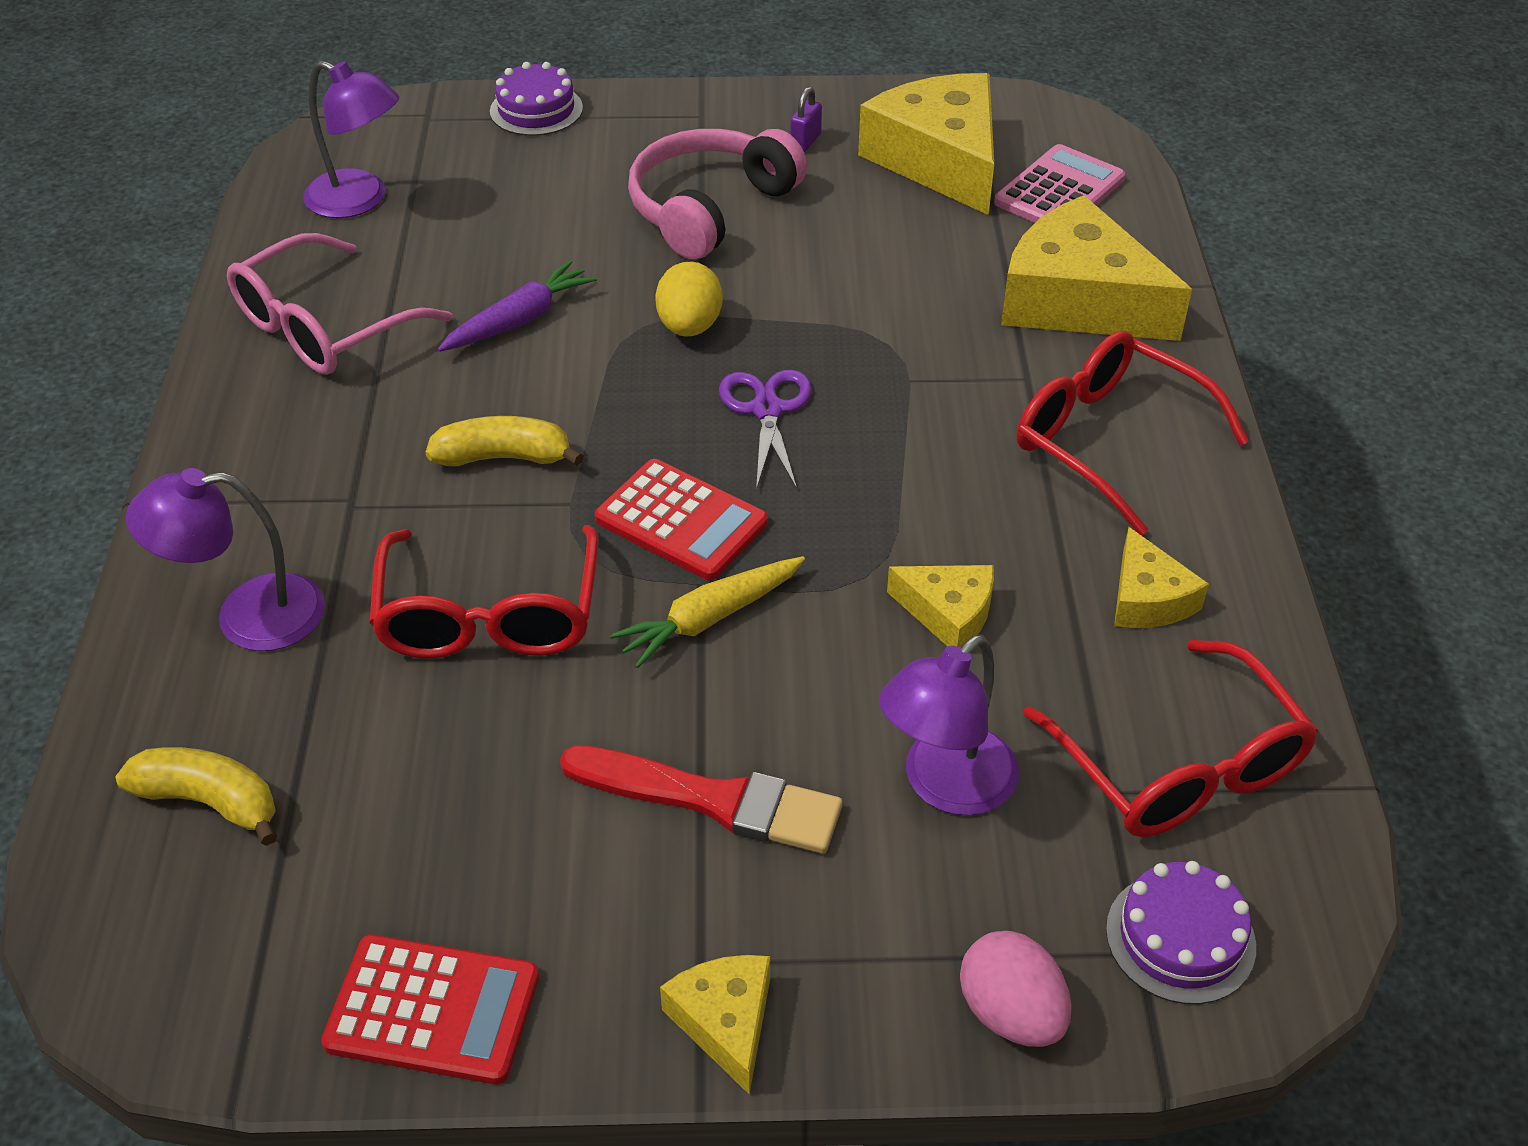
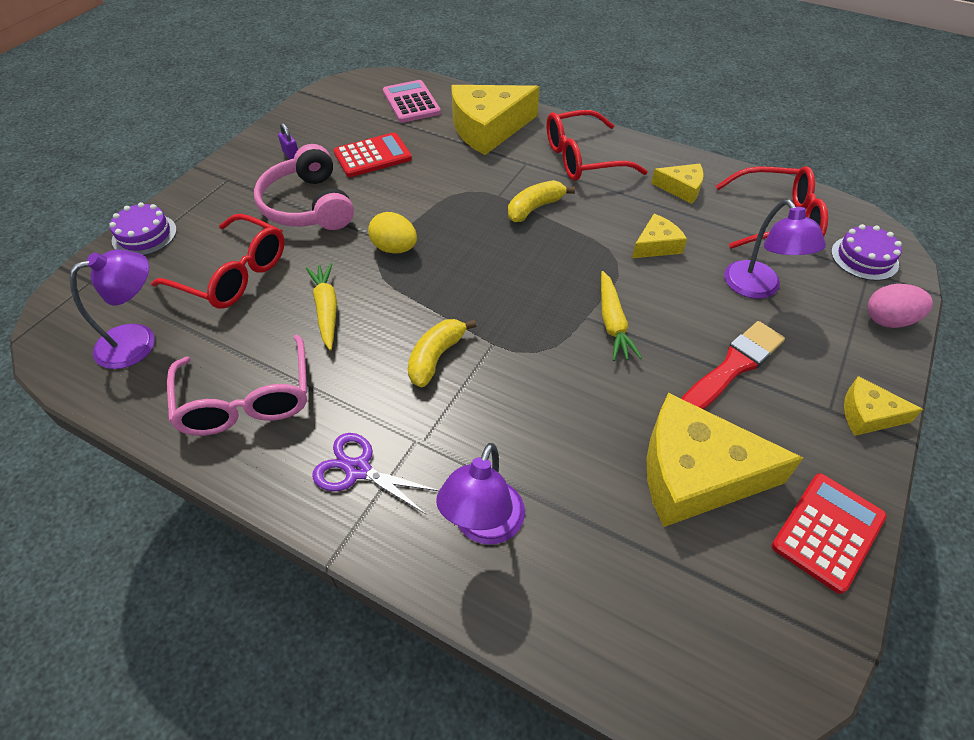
camera: 60 degrees left, 5 degrees up
yellow banana [116,747,277,846] -> yellow banana moved to [508,180,575,222]
red glasses [369,525,599,659] -> red glasses moved to [151,214,285,309]
purple carrot [438,260,597,352] -> yellow carrot [306,263,337,350]
red calculator [595,459,768,580] -> red calculator moved to [334,132,412,177]
purple scissors [719,370,812,490] -> purple scissors moved to [312,433,439,514]
yellow cheese [858,73,994,215] -> yellow cheese moved to [646,393,803,527]

